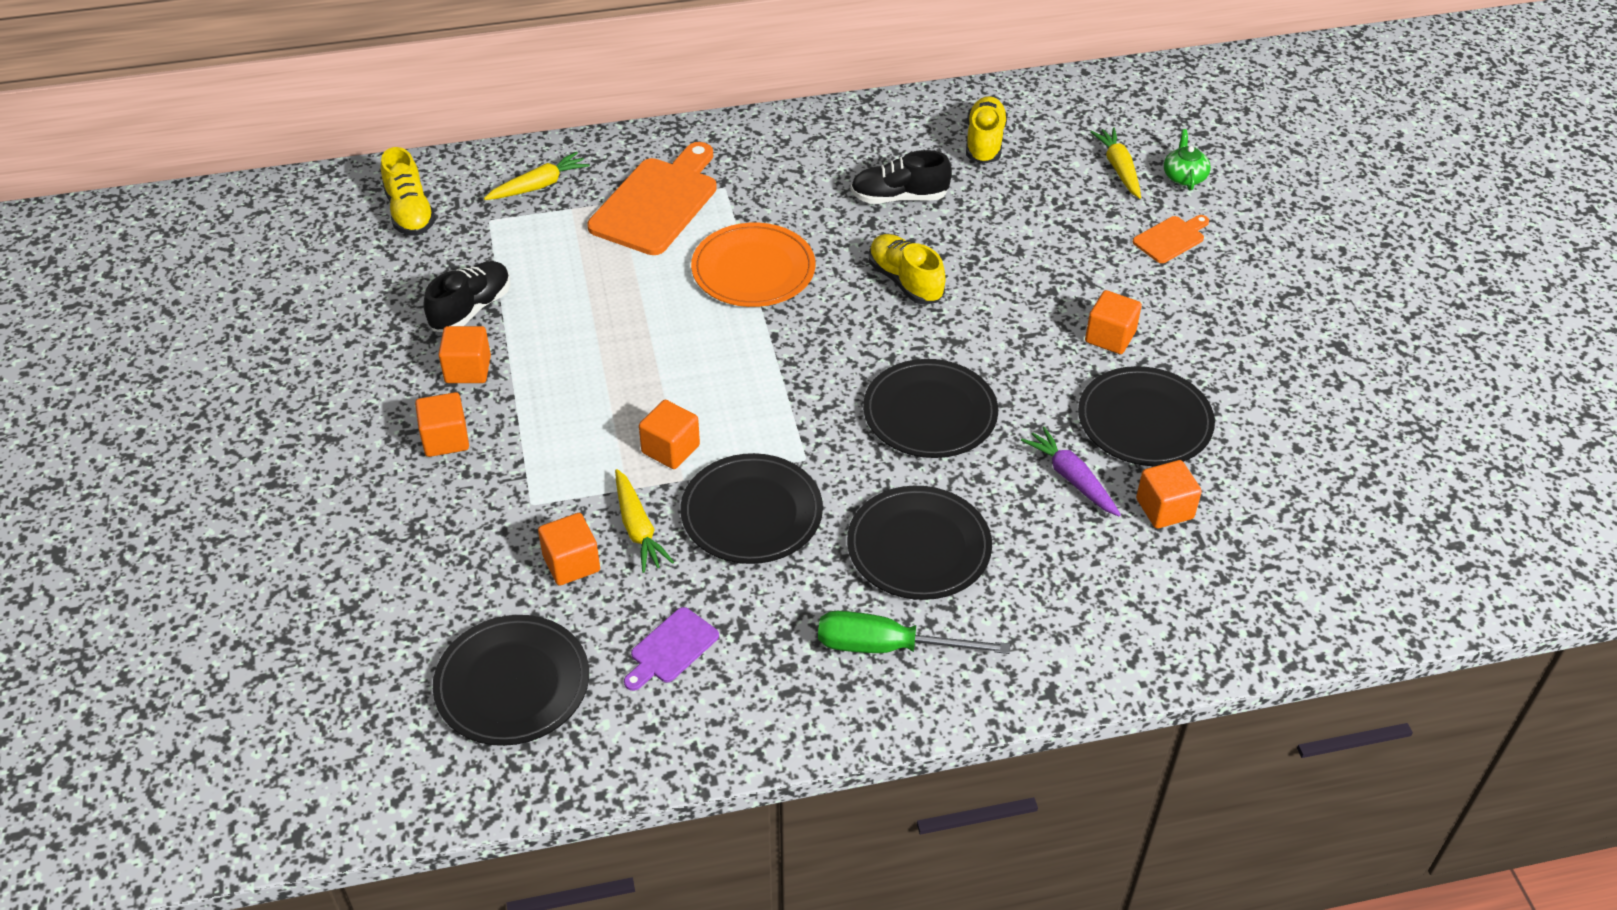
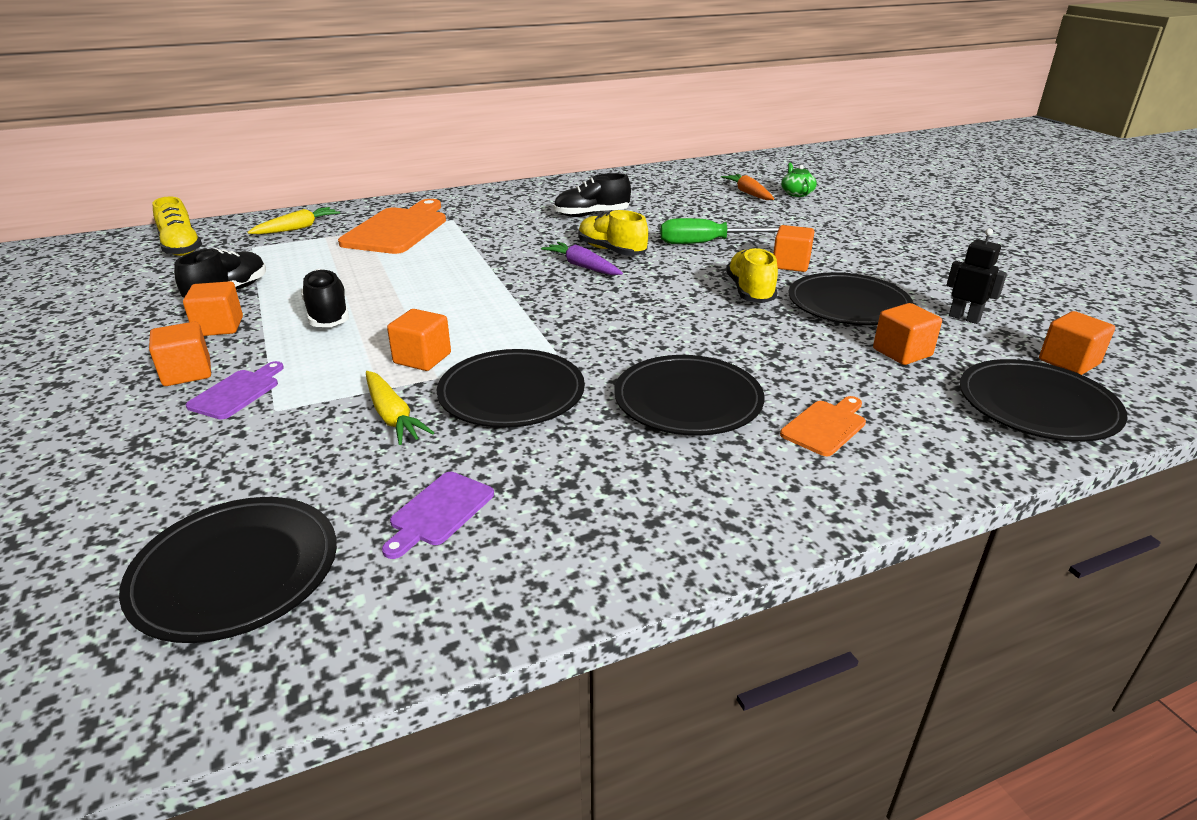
camera: 10 degrees left, 15 degrees down
orange cube [538,513,600,586] -> orange cube moved to [1039,311,1115,375]
orange plate [691,223,816,307] -> none
green screwdriver [818,611,1010,654] -> green screwdriver moved to [660,218,779,244]
black plate [863,359,998,458] -> black plate moved to [960,359,1127,442]
yellow shoe [966,96,1008,164] -> yellow shoe moved to [726,247,778,303]
purple carrot [1021,426,1121,517] -> purple carrot moved to [541,242,623,275]
yellow carrot [1090,127,1141,199] -> orange carrot [721,174,774,200]
orange cutting board [1133,215,1209,263] -> orange cutting board moved to [780,396,866,456]
none -> purple cutting board [186,361,284,419]
none -> black shoe [301,269,349,327]
none -> black robot [946,228,1007,324]

